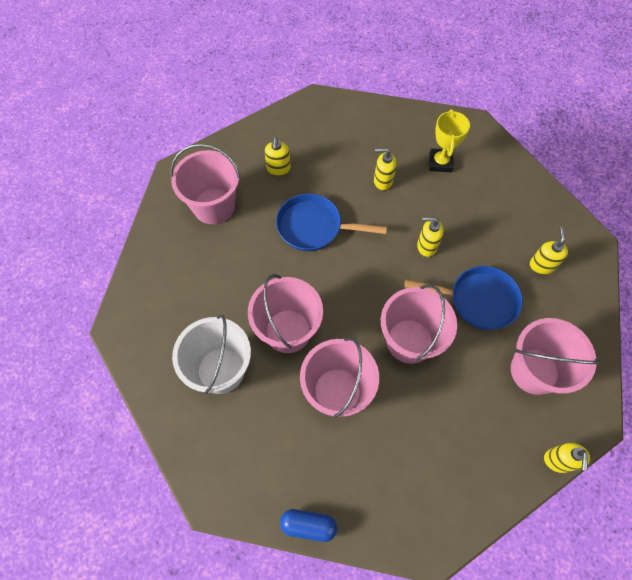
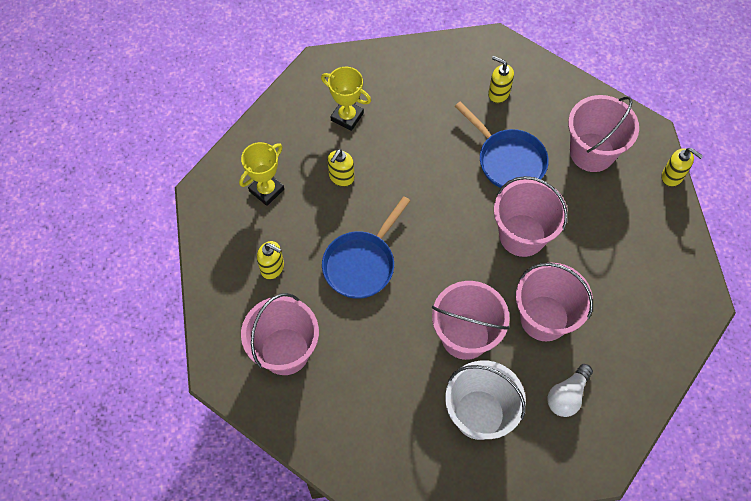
camera: 65 degrees left, 0 degrees up
blue capsule [280,509,337,542] -> none
blue pan [404,266,523,330] -> blue pan turned 105 degrees clockwise [455,101,549,188]
yellow soap dispenser [417,217,444,257] -> none
none -> yellow trophy [239,142,284,206]
none -> white light bulb [547,364,593,417]

